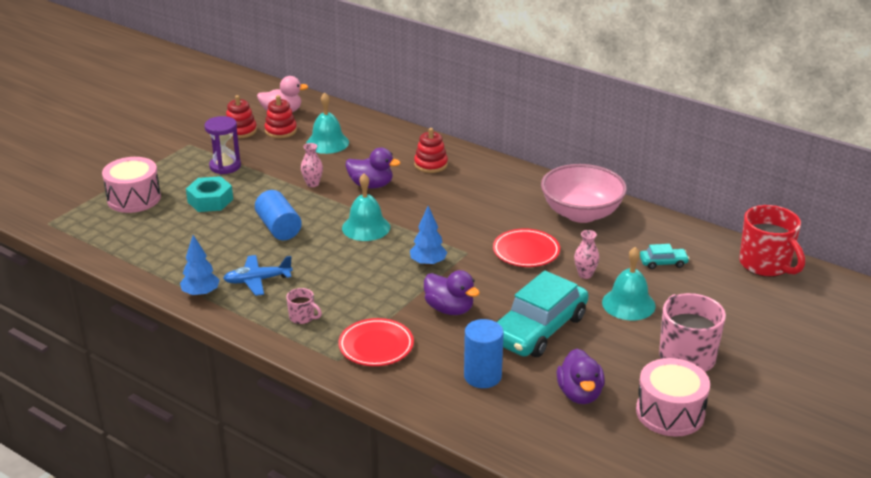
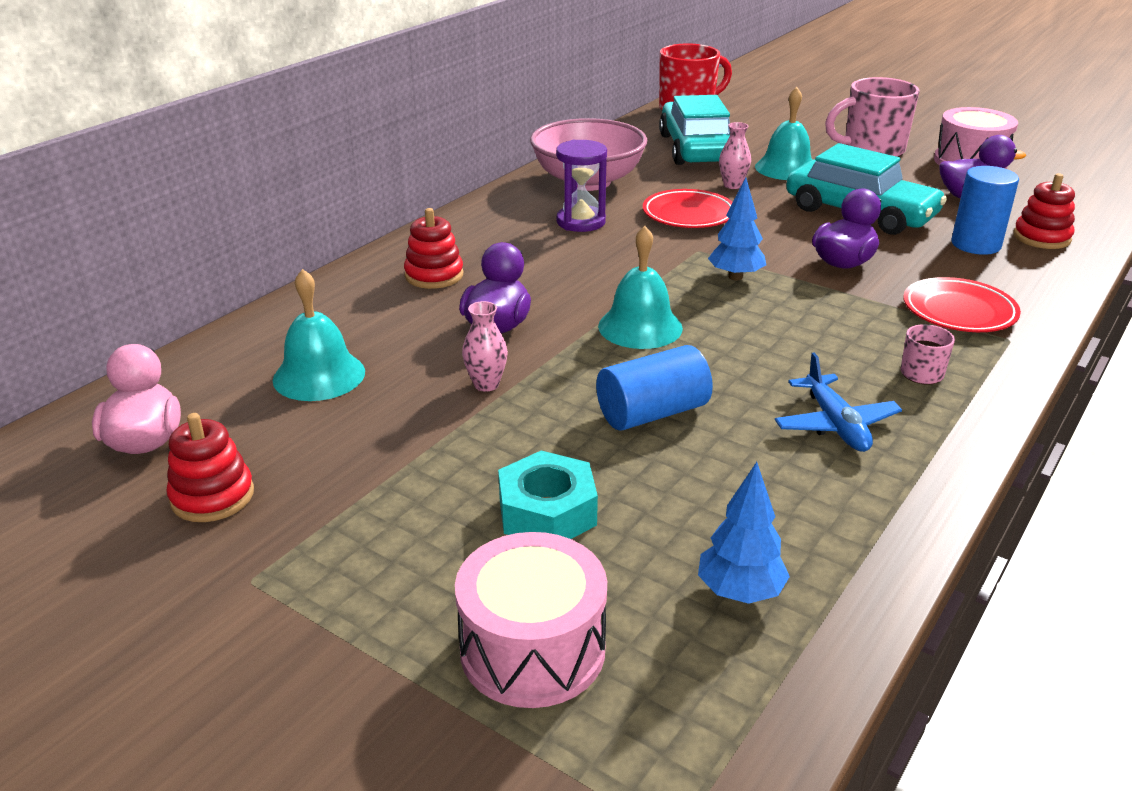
camera: 90 degrees left, 0 degrees up
blue tree [180,235,219,297] -> blue tree moved to [698,462,790,604]
purple hourglass [204,116,241,174] -> purple hourglass moved to [556,140,607,232]
red stacking toy [264,95,297,138] -> red stacking toy moved to [1013,173,1075,249]
turquoise car [640,244,689,269] -> turquoise car [659,95,730,165], size x2.30

